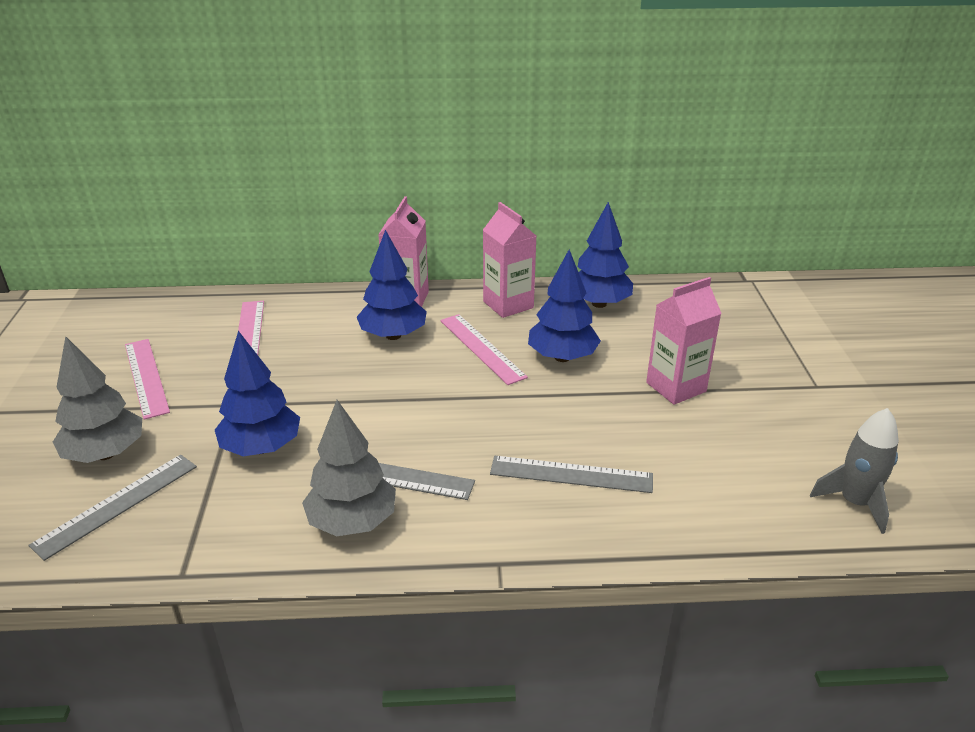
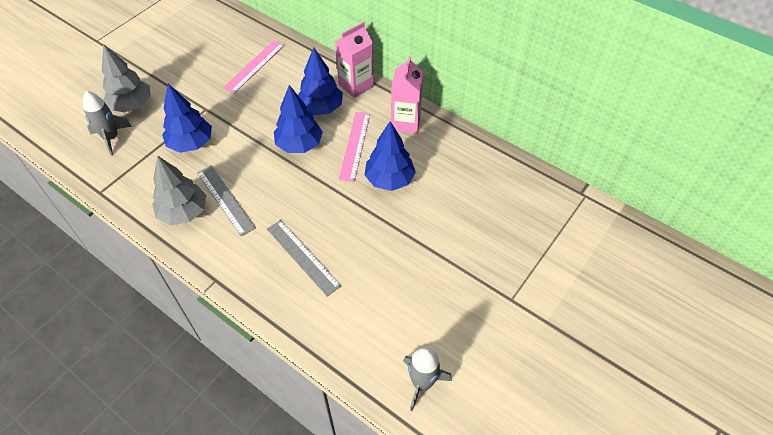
camera: 40 degrees right, 20 degrees up
grey ruler [28,455,197,561] -> grey rocket [83,91,132,155]
pink ruler [125,339,170,420] -> none
blue tree [578,202,633,308] -> blue tree moved to [274,85,323,153]
pink carton [646,277,722,405] -> none

